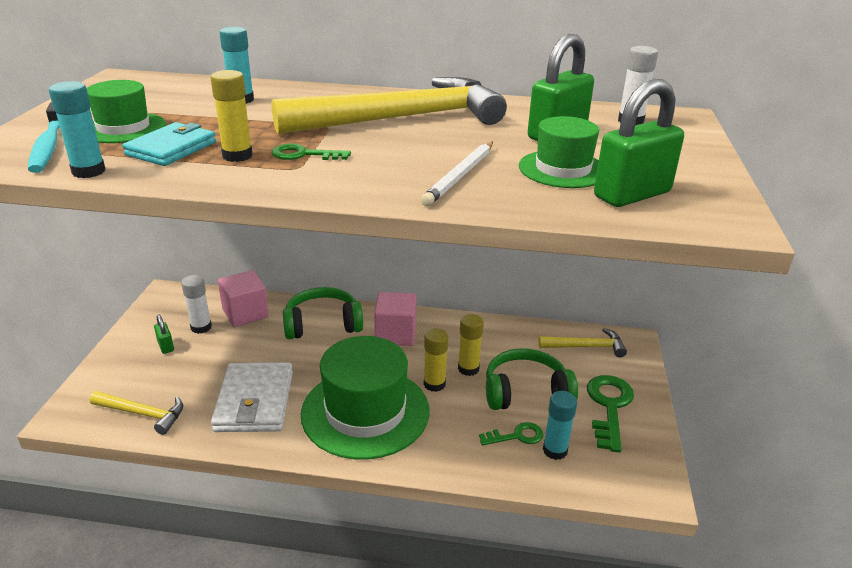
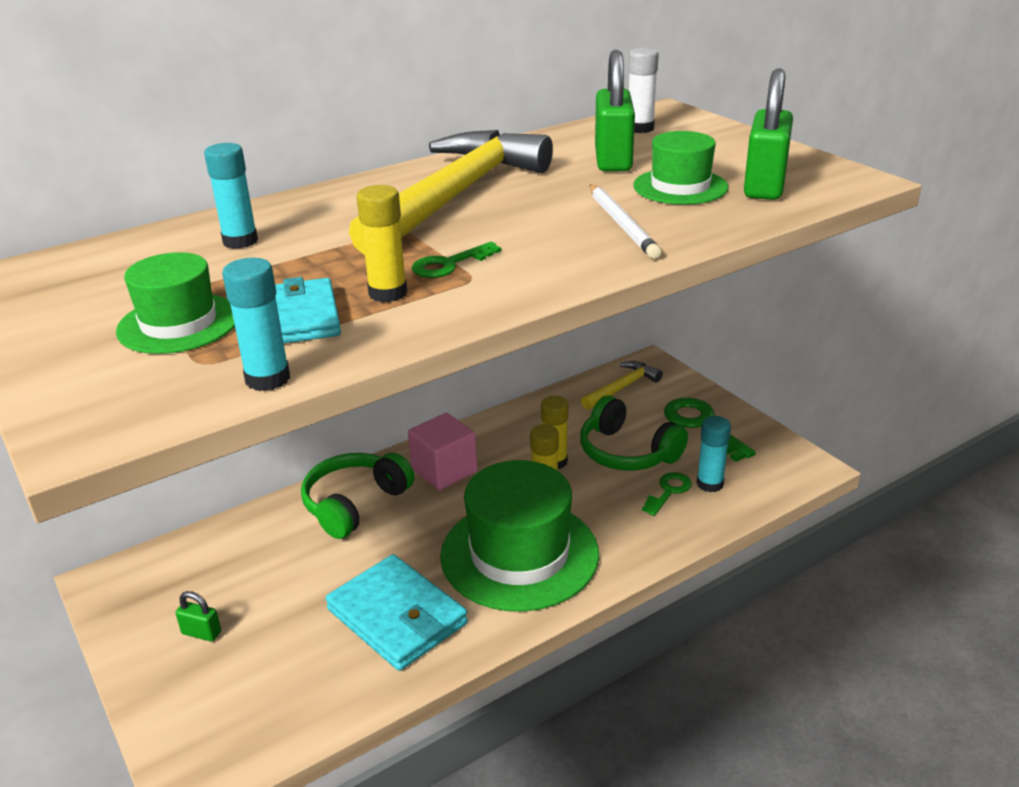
camera: 40 degrees left, 0 degrees up
turquoise toothbrush [28,102,60,173] -> none
yellow hammer [90,391,183,435] -> none
white glue stick [181,275,212,334] -> none
white wallet [211,363,293,432] -> turquoise wallet [326,554,468,671]
pink cube [218,270,269,327] -> none
green headphones [486,348,578,410] -> green headphones turned 90 degrees counterclockwise [580,396,688,471]

